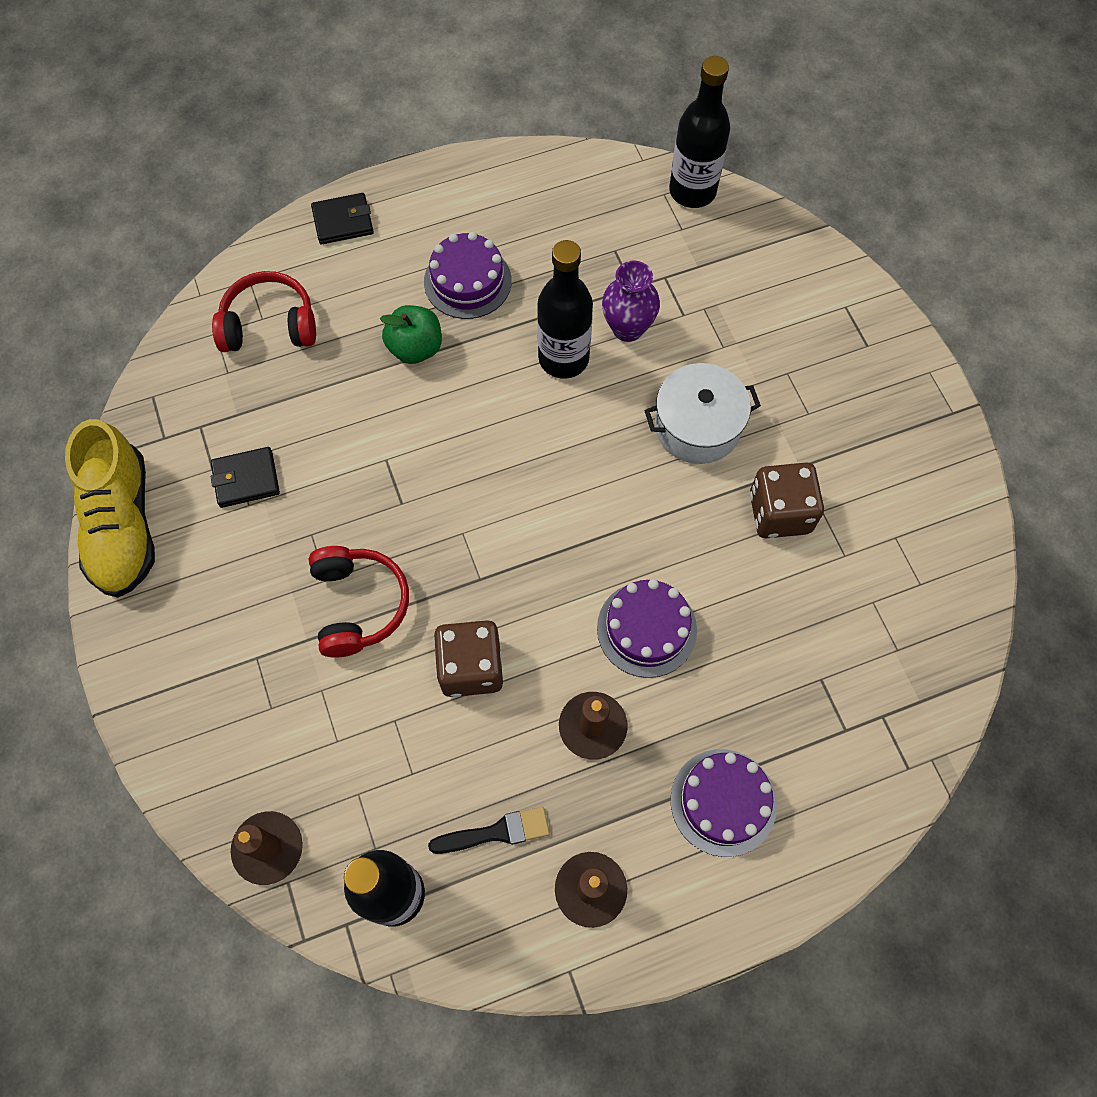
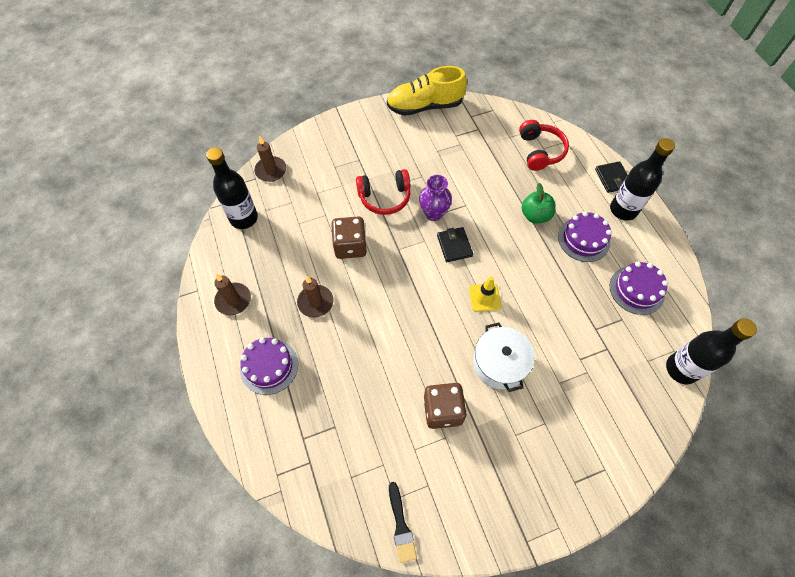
camera: 90 degrees right, 5 degrees down
black wallet [211,447,280,508] -> black wallet moved to [437,227,473,262]
black brush [428,807,550,854] -> black brush moved to [389,482,417,563]
black bottle [537,240,593,379] -> black bottle moved to [610,138,675,221]
purple cake [597,579,697,678] -> purple cake moved to [610,262,668,315]
purple vase [602,261,660,342] -> purple vase moved to [419,175,452,221]
none -> yellow traffic cone [469,276,501,312]

